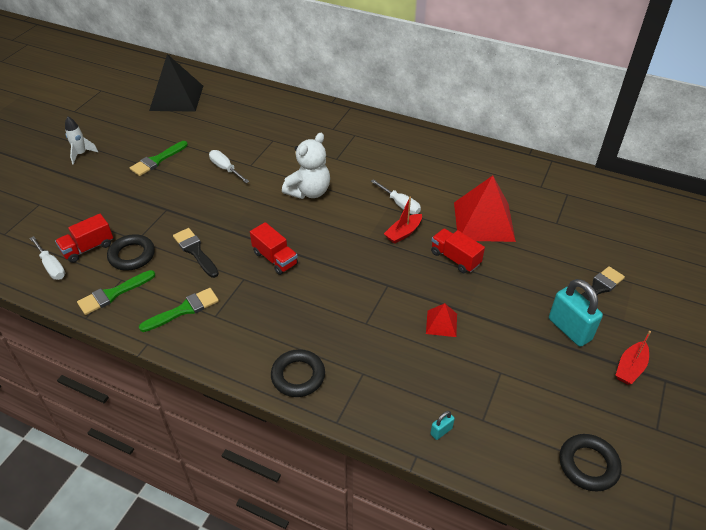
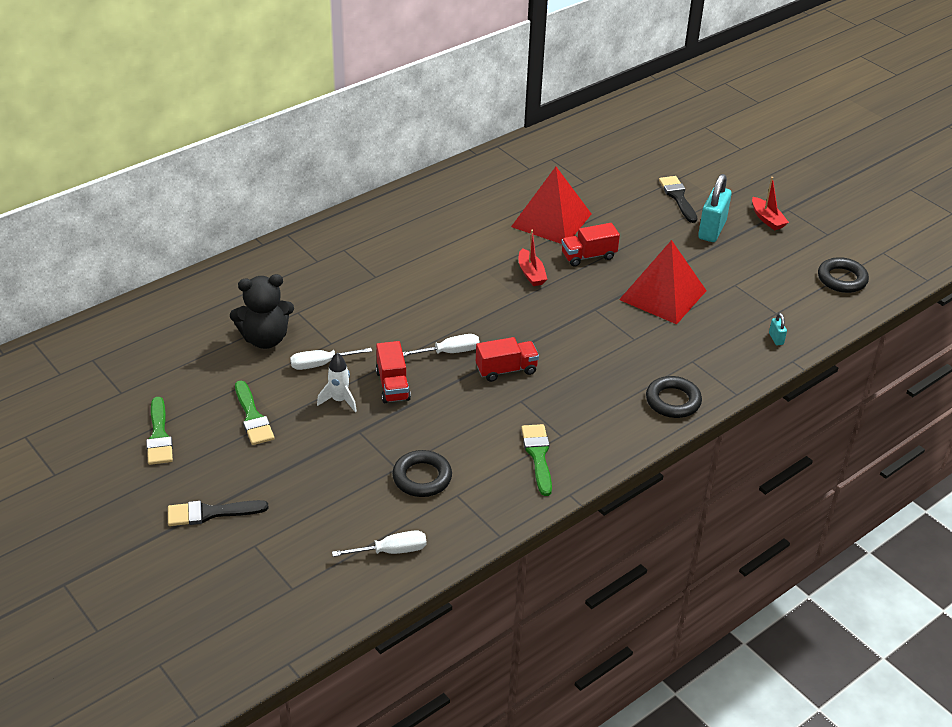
camera: 65 degrees left, 5 degrees down
red truck [55,214,113,263] -> red truck moved to [376,341,411,403]
white rocket [65,116,98,165] -> white rocket moved to [317,353,357,412]
green brush [77,270,155,315] -> green brush moved to [146,397,173,465]
black pyramid [149,54,203,112] -> none
black brush [173,228,219,278] -> black brush moved to [168,500,269,526]
white teddy bear [282,133,330,199] -> none
white screwdriver [371,179,421,215] -> white screwdriver moved to [403,334,480,356]
red pyramid [426,303,457,337] -> red pyramid [619,240,707,324], size x2.14
turquoise padlock [549,279,603,347] -> turquoise padlock turned 60 degrees counterclockwise [698,174,732,242]
none -> black teddy bear [230,274,294,349]

